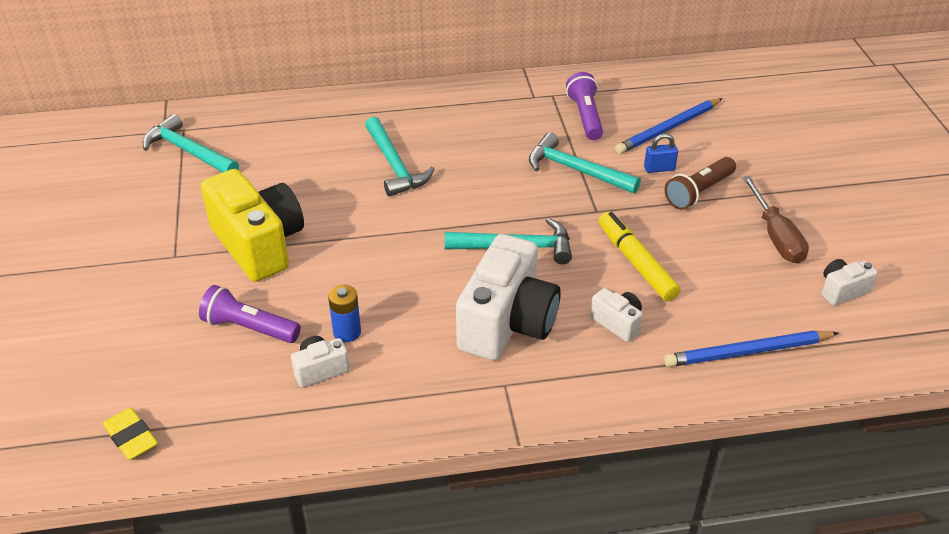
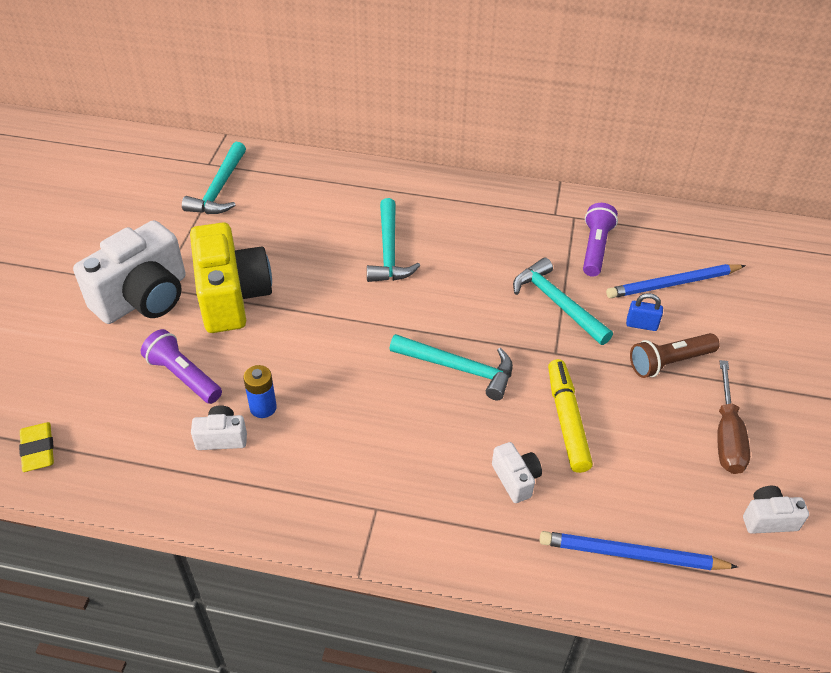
camera: 20 degrees right, 5 degrees up
turquoise hammer [143,114,239,173] -> turquoise hammer turned 135 degrees counterclockwise [182,142,246,214]
white camera [456,234,561,361] -> white camera moved to [73,220,186,324]

